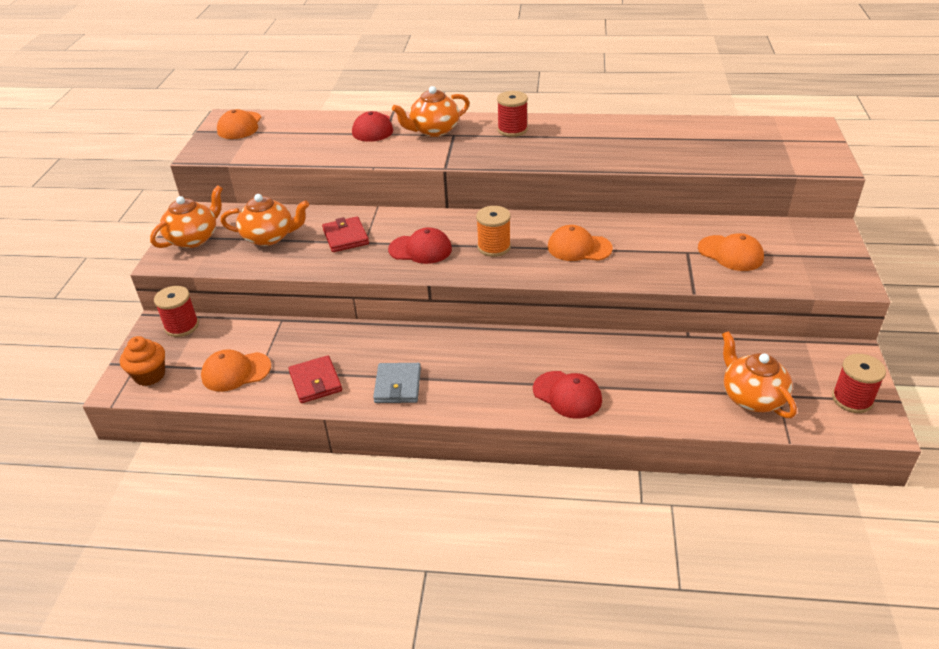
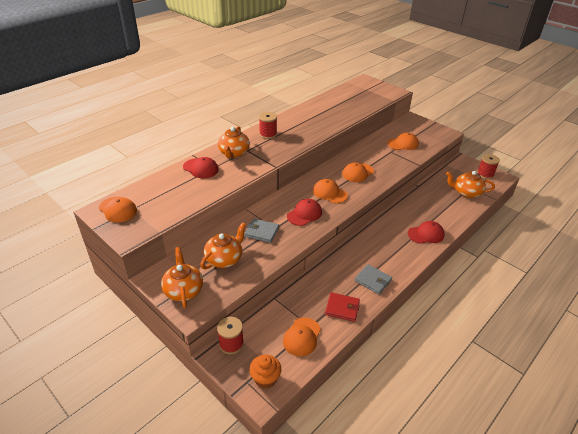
camera: 55 degrees left, 0 degrees up
red wallet [322,217,369,252] -> grey wallet [244,218,279,243]
orange spool [476,206,511,257] -> orange cap [313,179,348,203]

